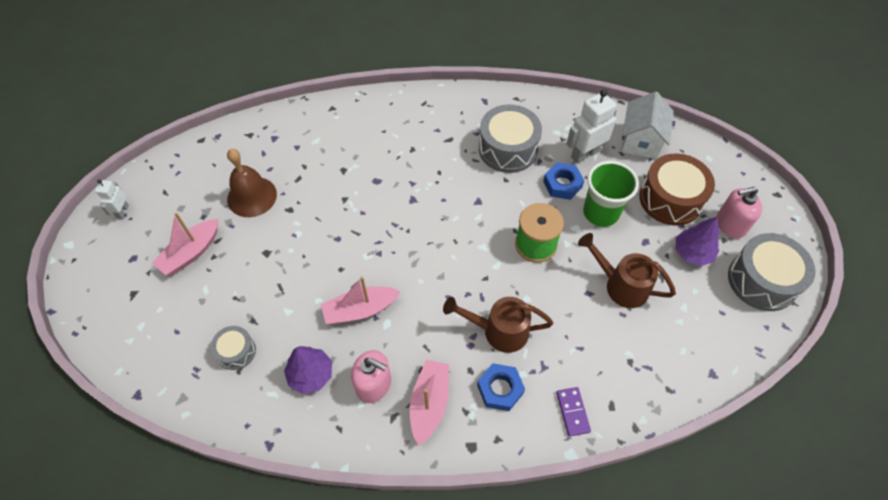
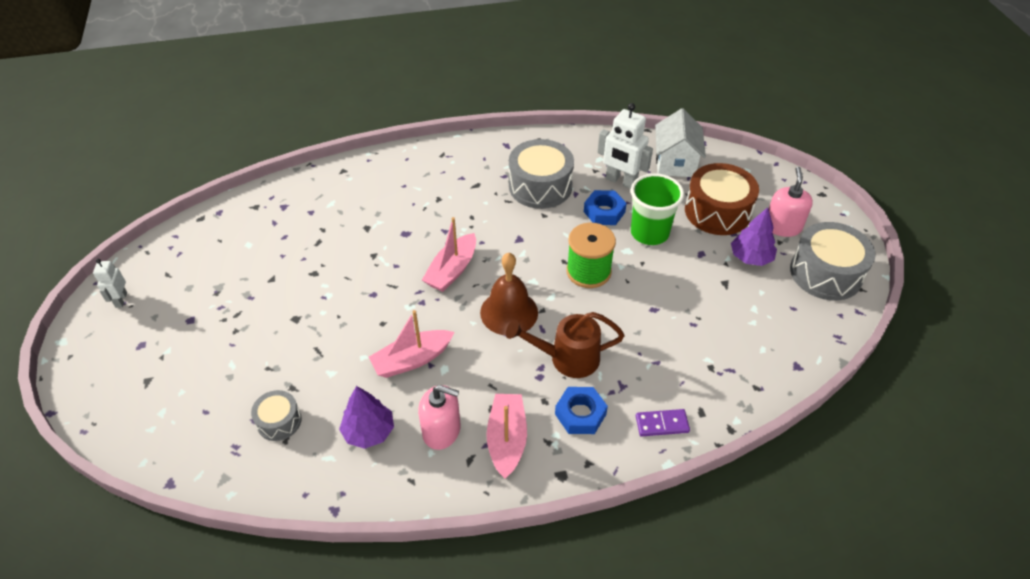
camera: 10 degrees left, 10 degrees down
pink boat [152,212,219,275] -> pink boat moved to [422,217,476,292]
brown bell [227,149,277,217] -> brown bell moved to [480,253,538,335]
purple domino [556,387,591,436] -> purple domino turned 75 degrees counterclockwise [636,409,690,436]
white robot [566,89,617,164] -> white robot turned 105 degrees counterclockwise [597,103,653,189]
brown watering can [578,233,676,308] -> none
pink soap dispenser [717,187,762,239] -> pink soap dispenser turned 120 degrees clockwise [769,167,813,237]

